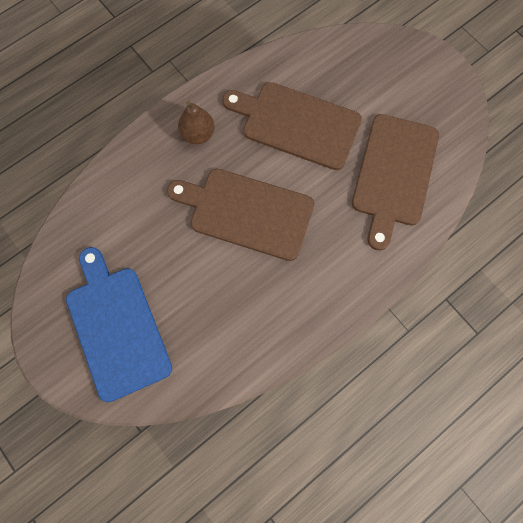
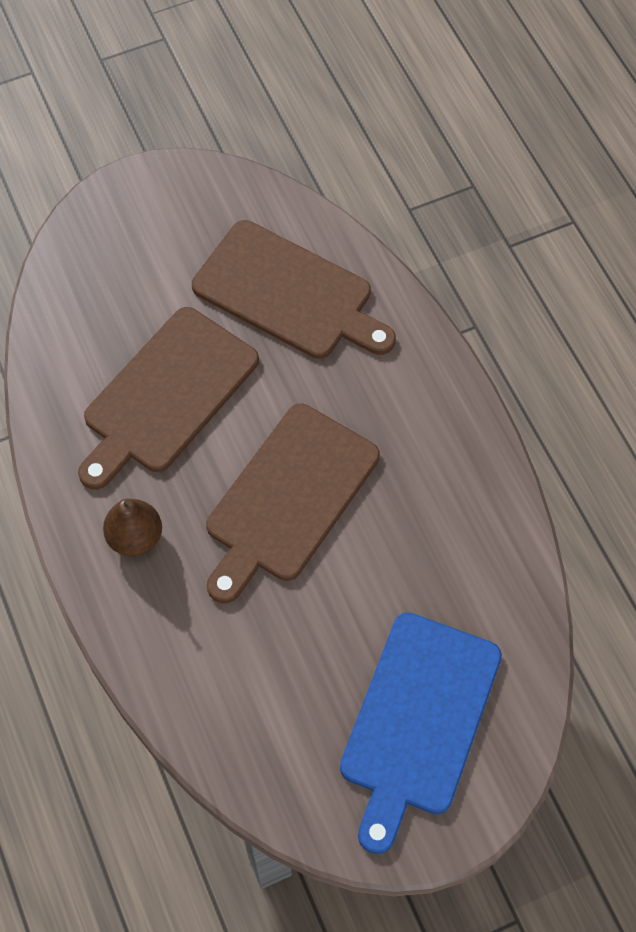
camera: 75 degrees left, 10 degrees down
blue cutting board [66,247,172,402] -> blue cutting board turned 60 degrees counterclockwise [340,612,502,854]

